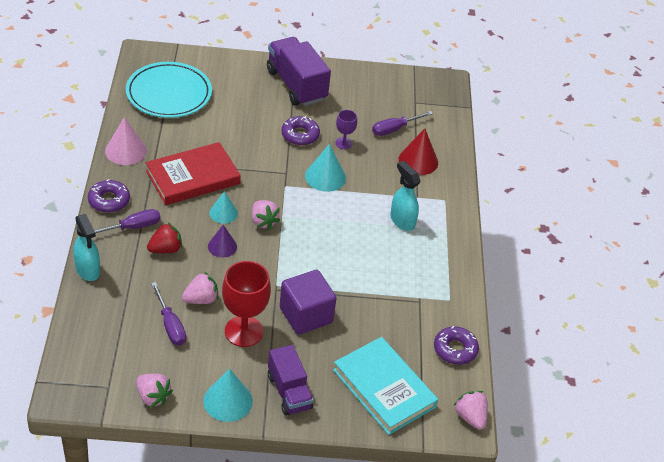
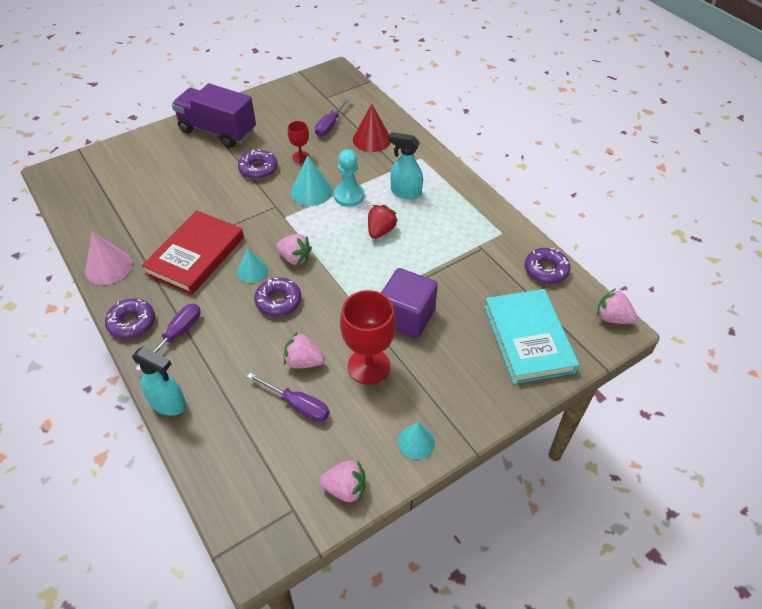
camera: 30 degrees left, 5 degrees up
turquoise plate [126,62,212,118] -> none
red strawberry [147,223,182,253] -> red strawberry moved to [368,205,398,239]
pink strawberry [182,272,219,304] -> pink strawberry turned 105 degrees counterclockwise [284,332,325,369]
turquoise cone [203,369,253,422] -> turquoise cone [398,422,435,459], size x0.67
purple cone [208,225,237,258] -> purple donut [254,278,301,316]
purple truck [268,345,313,416] -> none
turquoise book [333,337,438,435] -> turquoise book turned 60 degrees clockwise [484,289,579,384]
purple goblet [336,110,357,149] -> red goblet [288,121,309,163]
none -> turquoise pawn [334,149,365,207]

